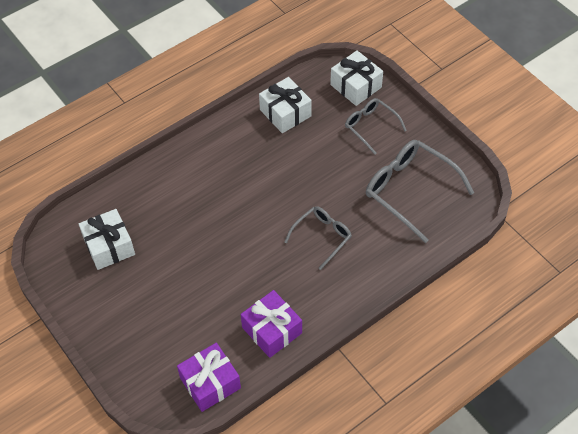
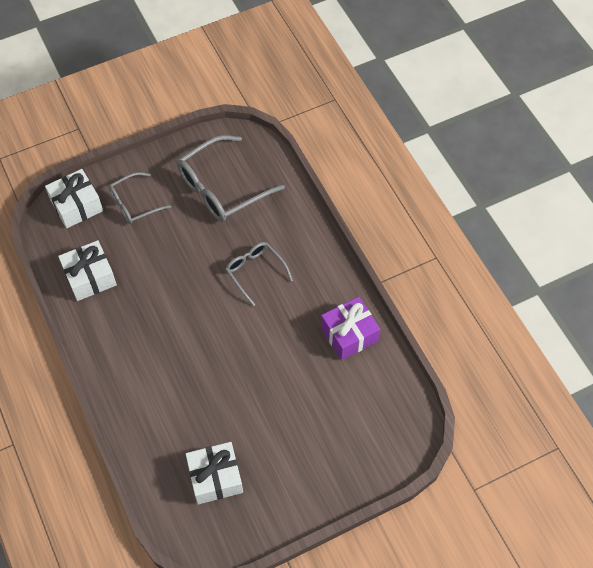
camera: 80 degrees left, 5 degrees up
purple gift [177,343,241,412] -> none

